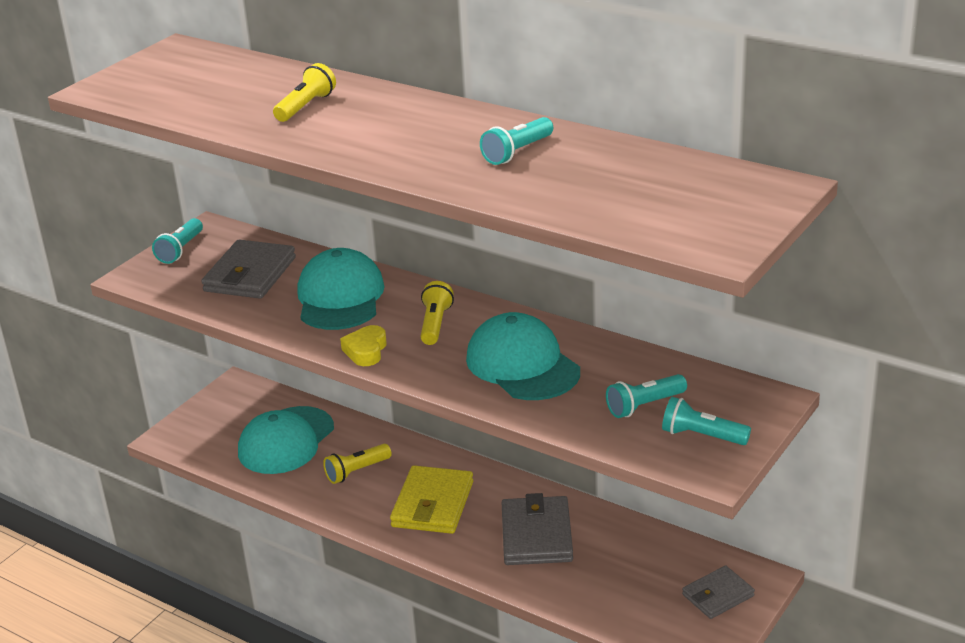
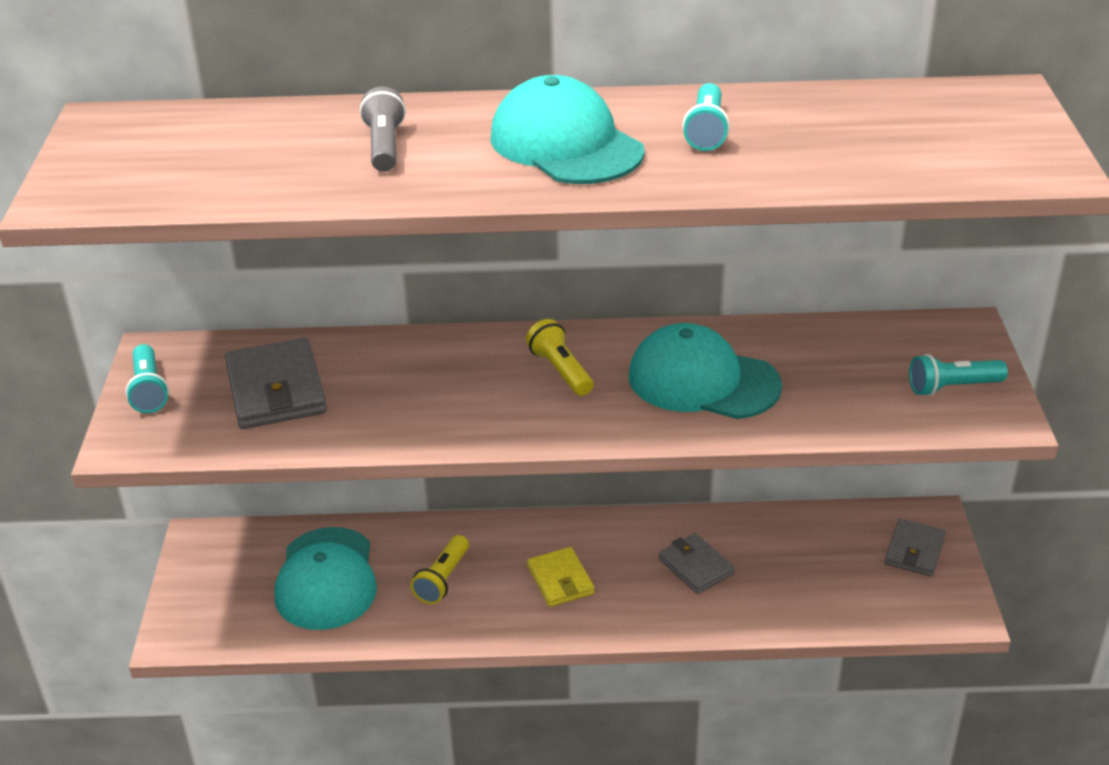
camera: 35 degrees left, 5 degrees up
yellow flashlight [273,63,336,122] -> grey flashlight [360,87,406,172]
turquoise cap [297,248,385,330] -> turquoise cap moved to [490,75,645,184]
yellow heart [340,325,387,366] -> none
yellow wallet [390,465,473,534] -> yellow wallet [527,547,594,607], size x0.63
grey wallet [502,493,573,565] -> grey wallet [659,533,735,594], size x0.63
turquoise flashlight [606,374,687,418] -> none

